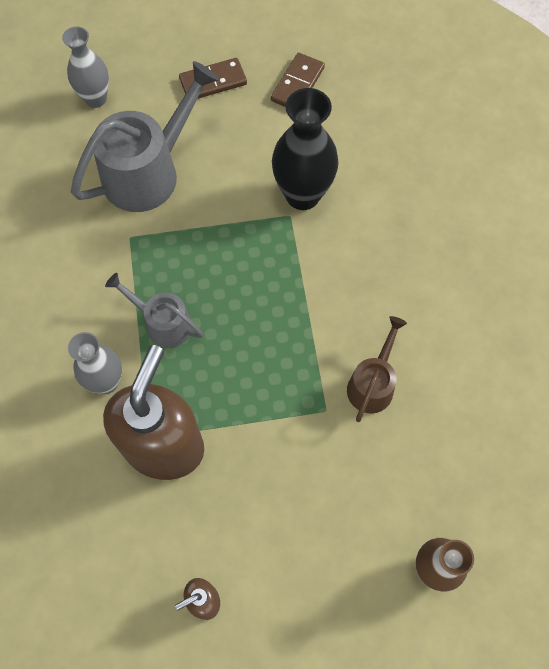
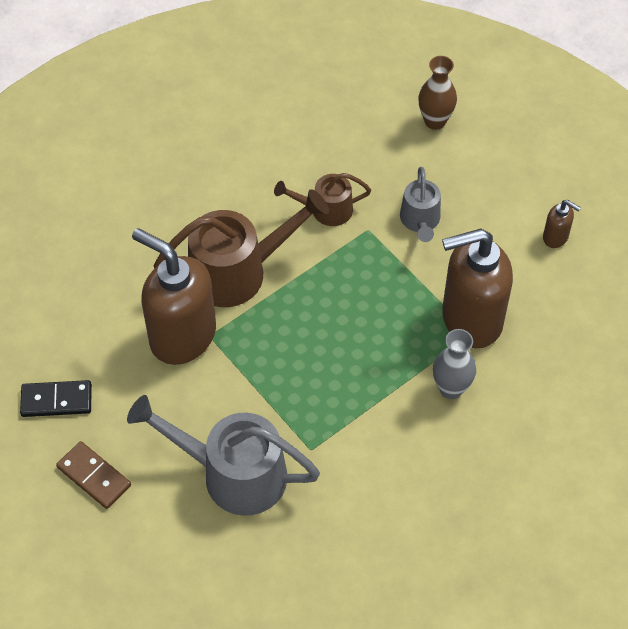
camera: 120 degrees left, 10 degrees down
grey vase [62,26,109,108] -> none
grey watering can [105,273,203,348] -> grey watering can moved to [400,167,441,242]
brown domino [271,53,325,107] -> black domino [20,380,92,417]
black vase [272,88,339,210] -> brown soap dispenser [132,228,216,365]
none -> brown watering can [153,189,329,307]

